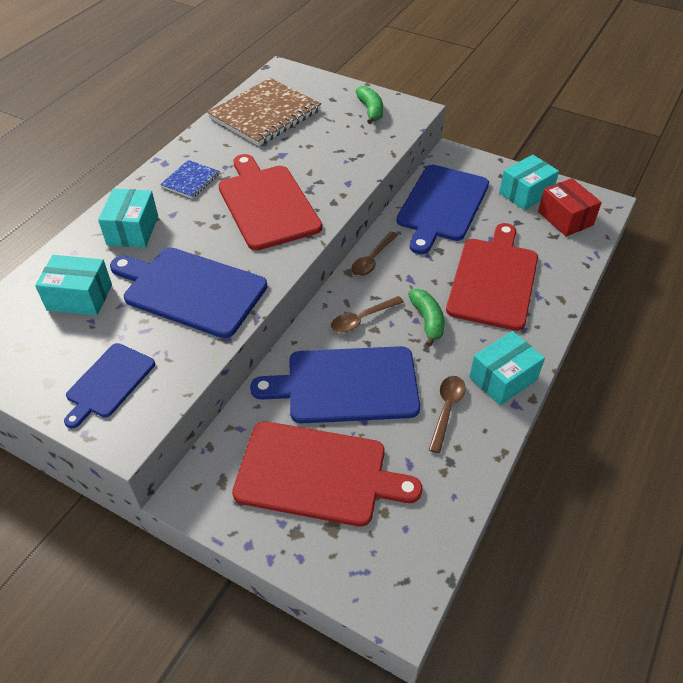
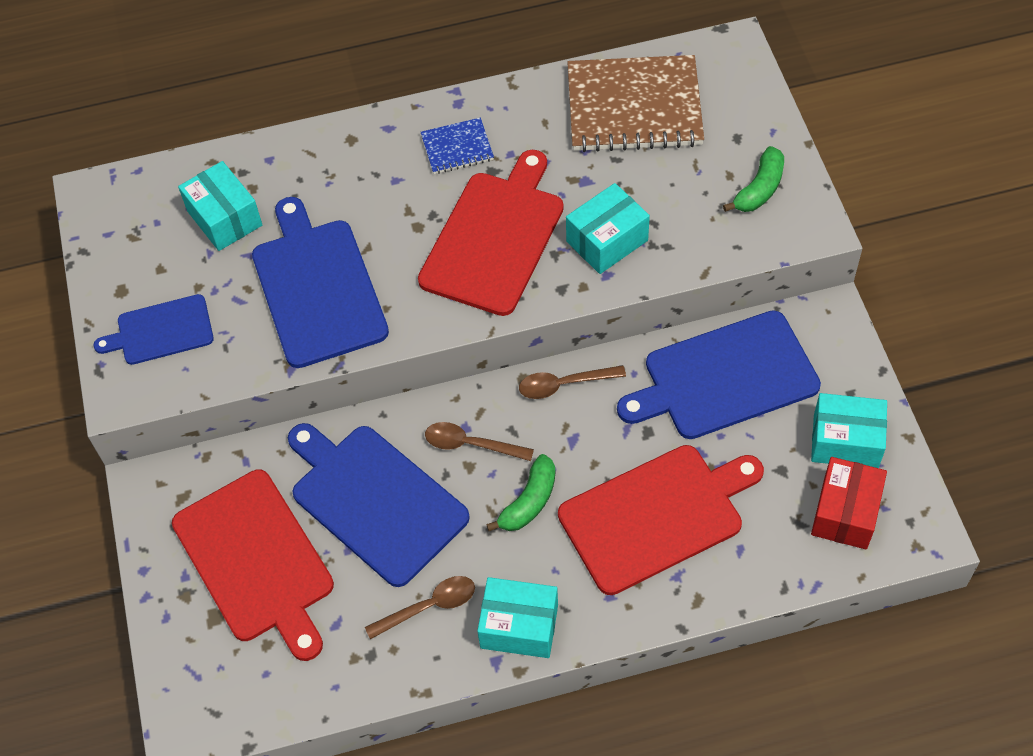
camera: 50 degrees right, 10 degrees up
turquoise box [98,189,158,248] -> turquoise box moved to [566,183,650,274]

